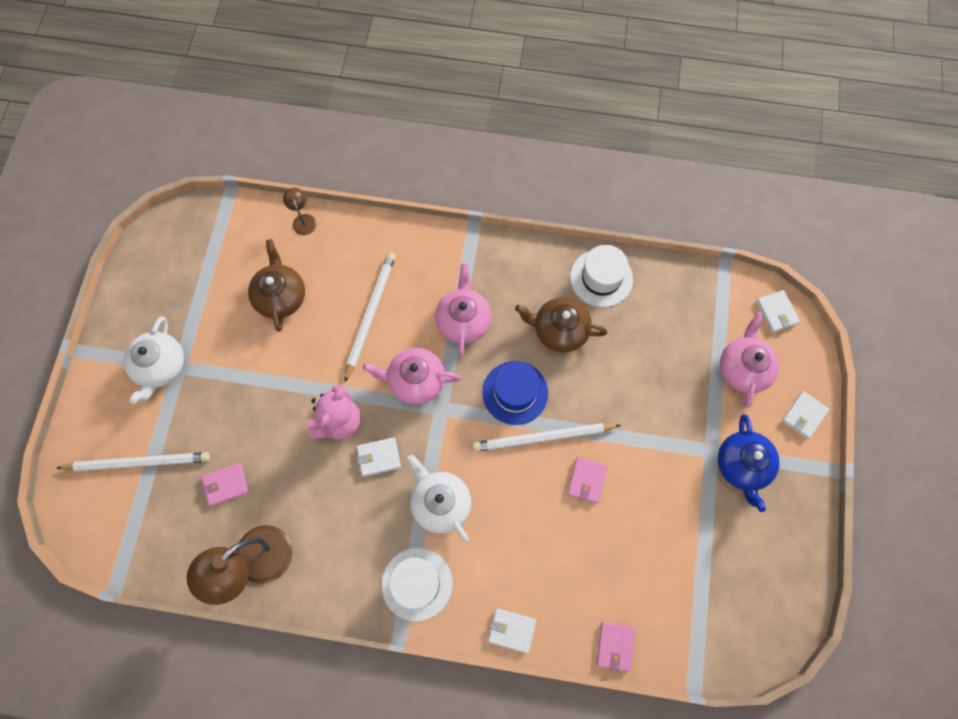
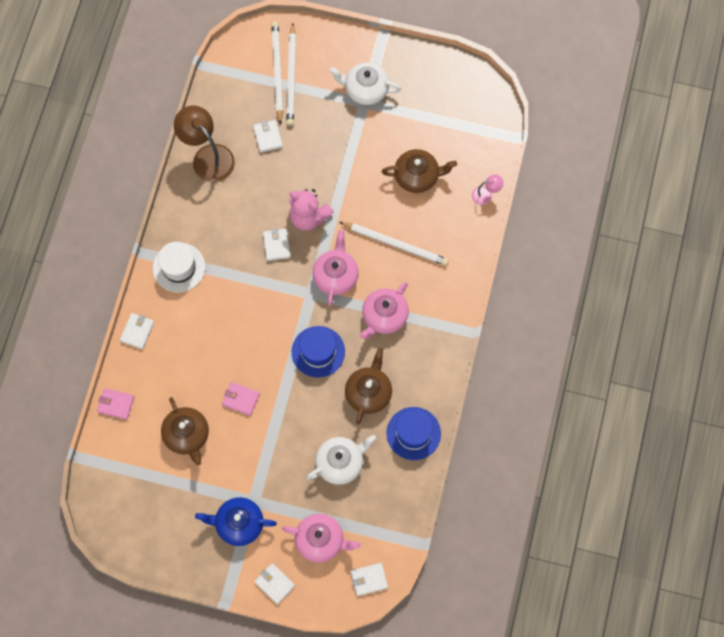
camera: 95 degrees right, 0 degrees up
pink wallet [202,463,249,506] -> white wallet [253,120,283,153]
brown lamp [283,188,317,235] -> pink lamp [472,175,503,205]
white teapot [407,454,471,542] -> white teapot moved to [306,435,376,485]
pink teapot [435,263,492,357] -> pink teapot turned 120 degrees clockwise [360,282,409,339]
white pencil [473,423,621,452] -> white pencil moved to [271,21,283,124]
white hat [570,245,633,307] -> blue hat [387,407,441,460]
none -> brown teapot [161,397,209,466]

